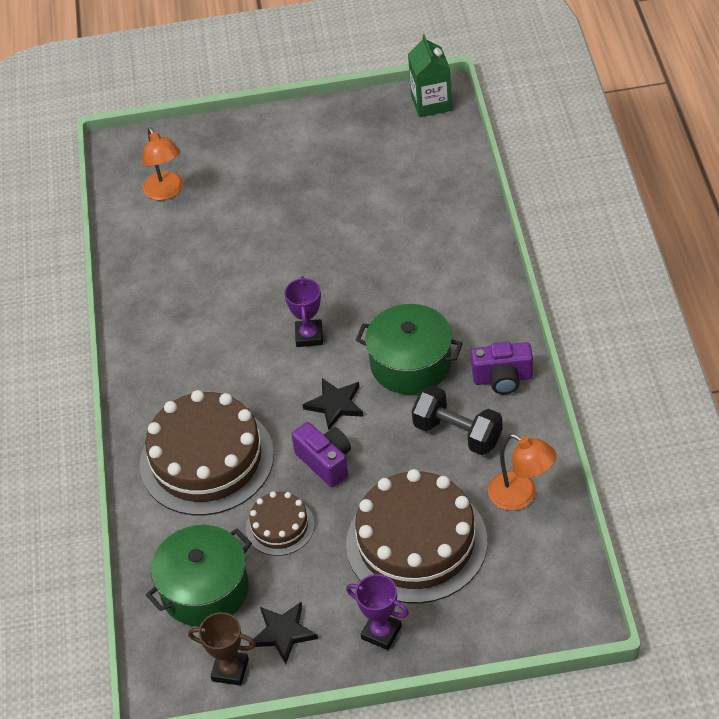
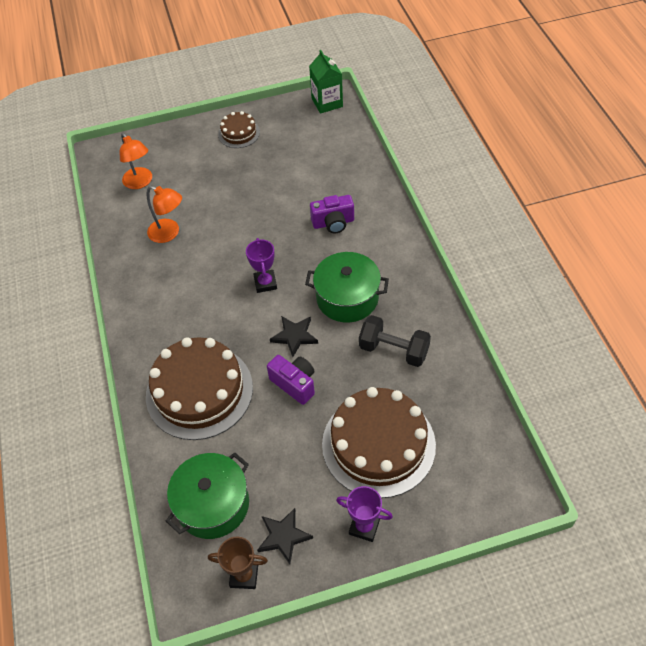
camera: 10 degrees left, 5 degrees up
brown cake [246,491,315,556] -> brown cake moved to [218,111,260,148]
purple camera [471,342,533,394] -> purple camera moved to [310,195,354,233]
orange lamp [488,434,556,511] -> orange lamp moved to [147,186,182,243]

